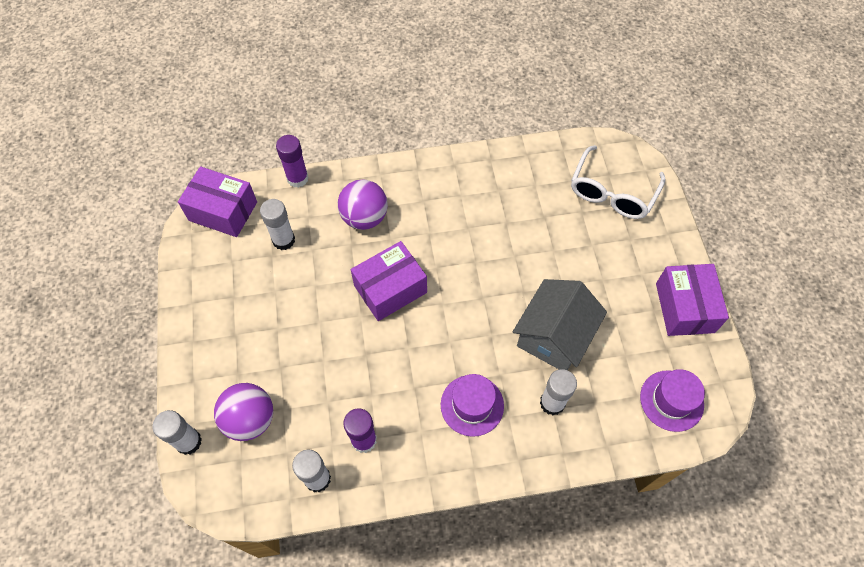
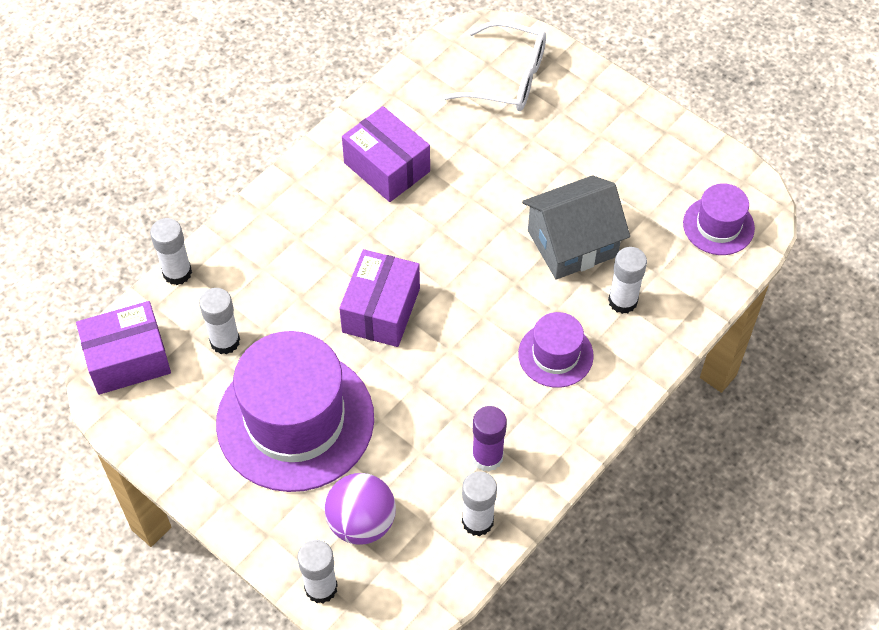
camera: 40 degrees left, 5 degrees down
purple glue stick [276,135,309,188] -> white glue stick [150,218,192,285]
purple ball [338,179,388,230] -> none
grey house [513,279,607,370] -> grey house turned 75 degrees clockwise [522,175,630,280]
white glasses [571,145,665,219] -> white glasses turned 60 degrees counterclockwise [443,21,546,111]
purple box [656,264,729,336] -> purple box moved to [342,106,430,202]
none -> purple hat [216,331,374,492]

